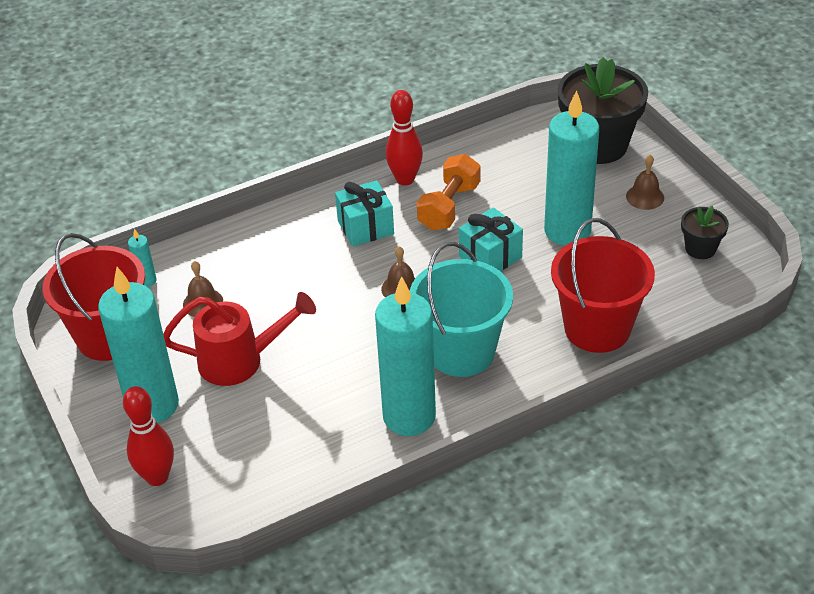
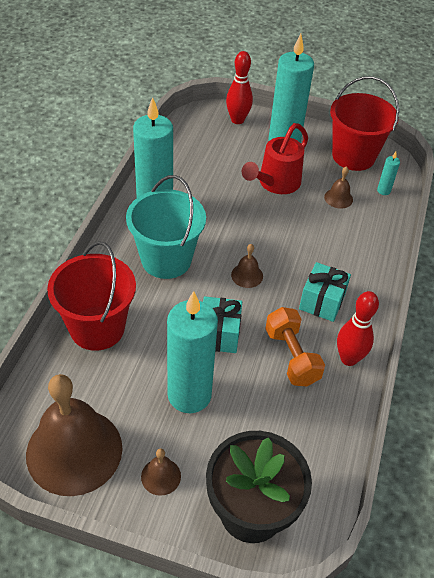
camera: 130 degrees right, 5 degrees up
black flower pot [681,206,729,259] -> brown bell [26,374,122,496]

